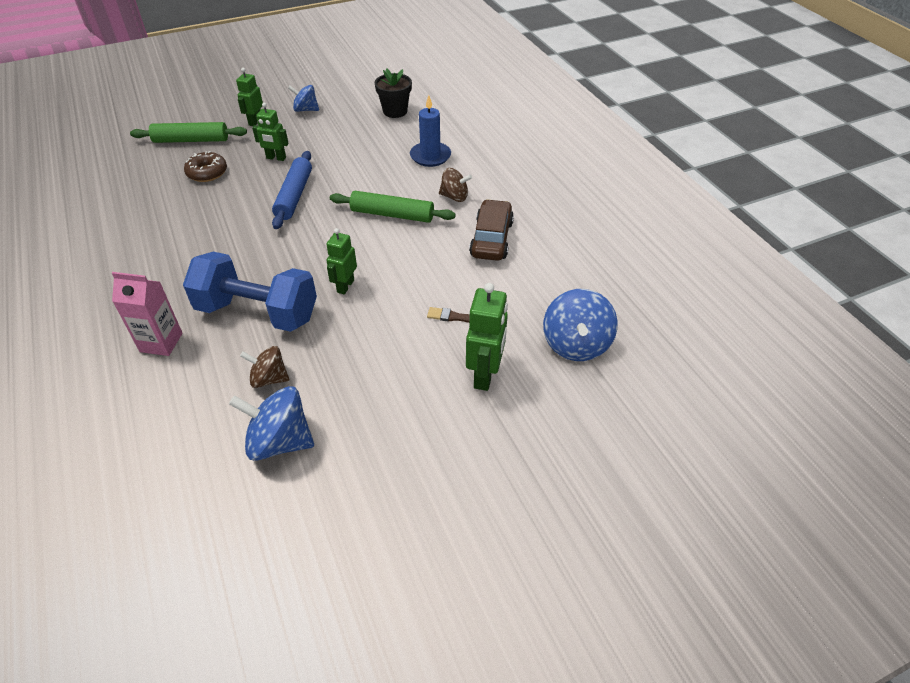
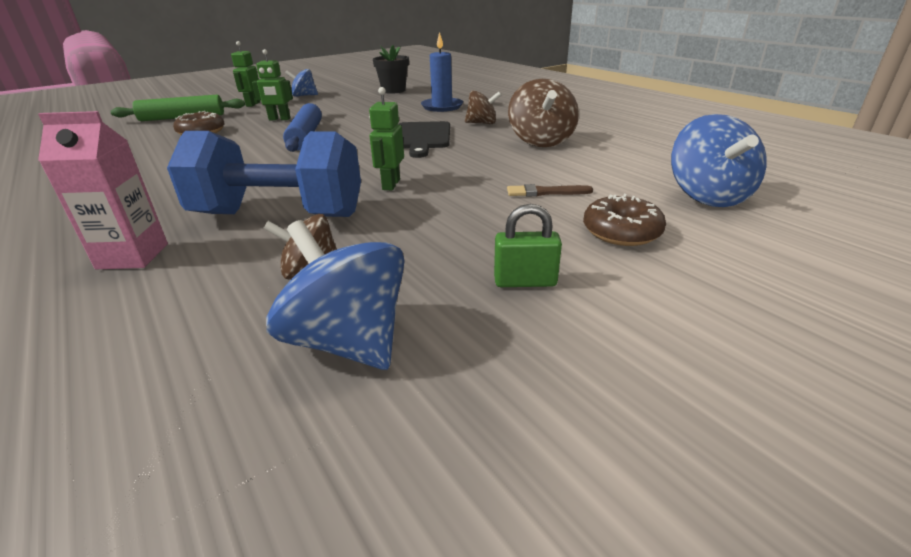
camera: 10 degrees left, 15 degrees down
blue spinning top [229,386,314,461] -> blue spinning top turned 45 degrees clockwise [266,220,405,370]
green rolling pin [330,191,456,223] -> black cutting board [398,121,450,158]
green robot [466,283,508,391] -> brown donut [583,194,666,246]
brown car [469,199,514,261] -> brown spinning top [508,79,579,147]
none -> green padlock [494,204,562,287]

